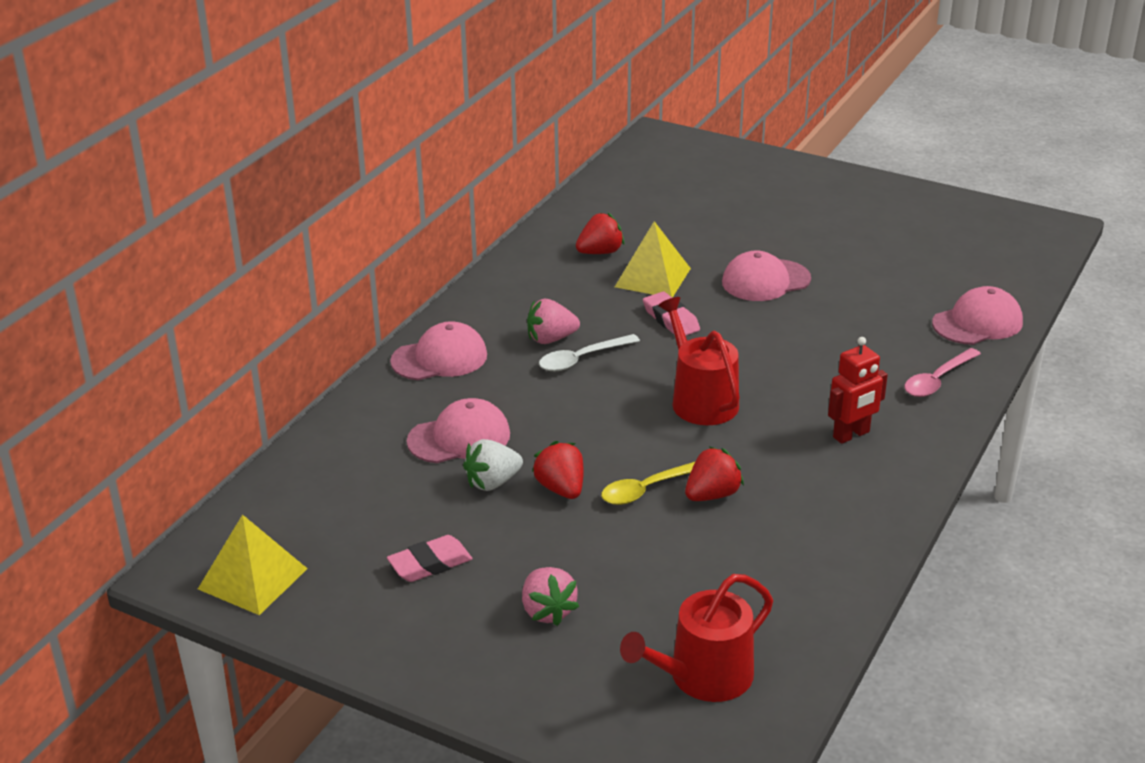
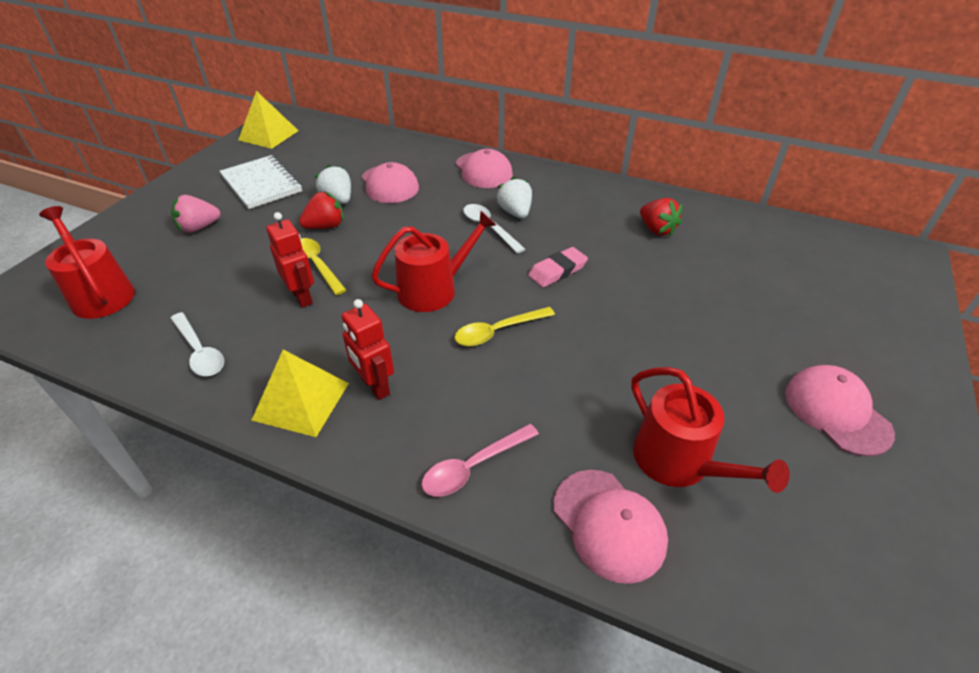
camera: 85 degrees right, 10 degrees up
pink eraser [387,535,472,582] -> white notebook [219,155,302,209]
pink strawberry [527,299,580,344] -> white strawberry [496,177,532,219]
yellow pyramid [615,221,691,298] -> yellow pyramid moved to [251,350,349,437]
red strawberry [685,447,744,501] -> red robot [266,212,314,308]
pink cap [722,251,811,301] -> pink cap moved to [785,365,895,456]
pink spoon [905,348,981,397] -> pink spoon turned 75 degrees counterclockwise [422,424,539,497]
none -> white spoon [170,312,224,376]
none -> yellow spoon [454,307,555,346]
none -> red watering can [631,367,789,493]

